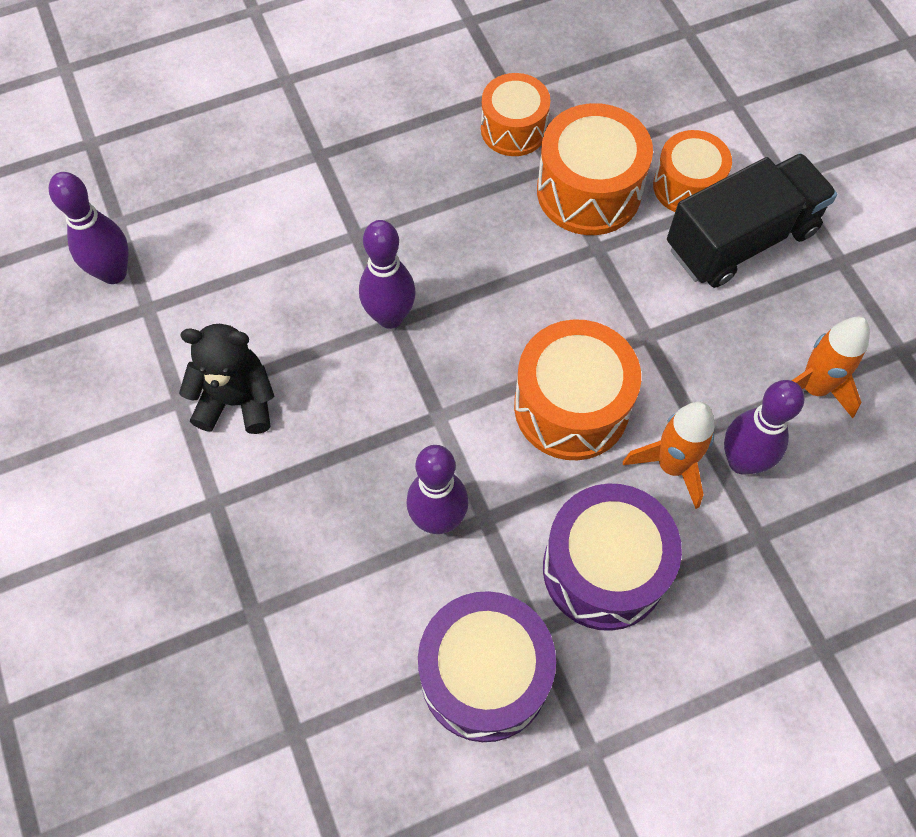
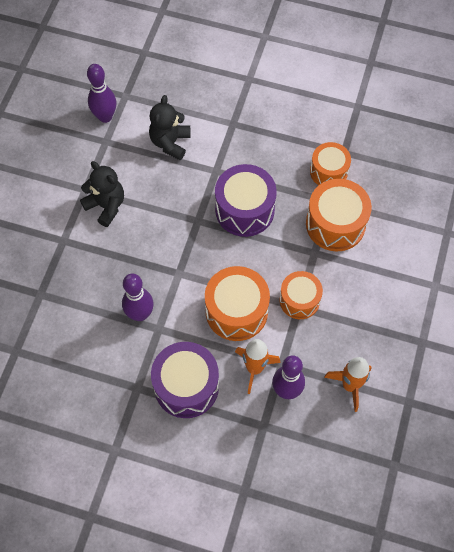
camera: 40 degrees right, 0 degrees up
purple bowling pin [359,220,416,329] -> none
purple drum [418,591,556,742] -> purple drum moved to [215,164,277,237]
orange drum [653,130,732,212] -> orange drum moved to [279,271,323,319]
black truck [667,153,837,288] -> none
none -> black teddy bear [149,95,191,160]

